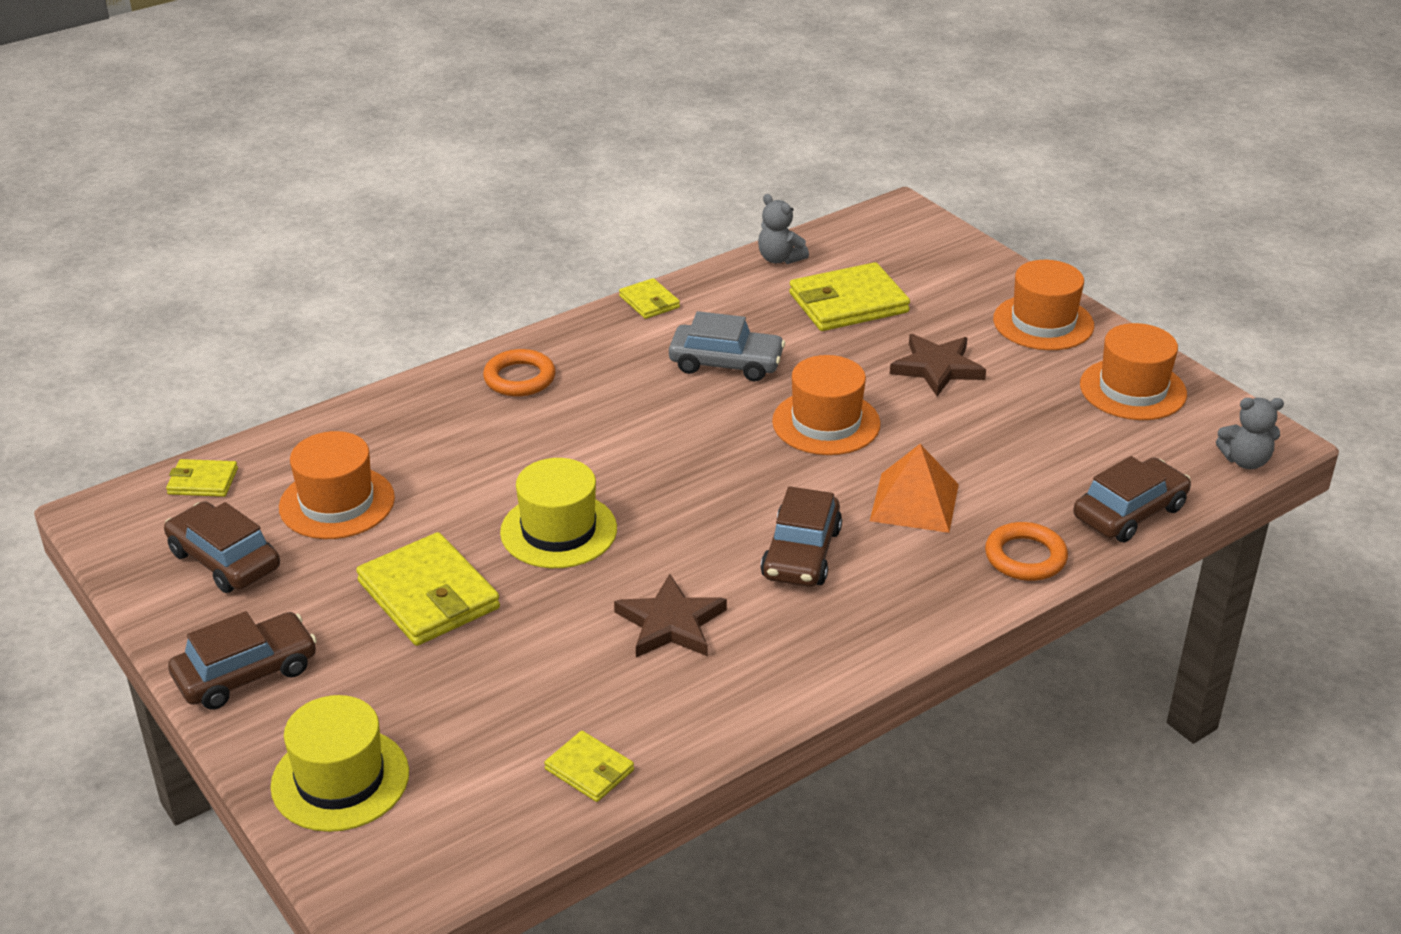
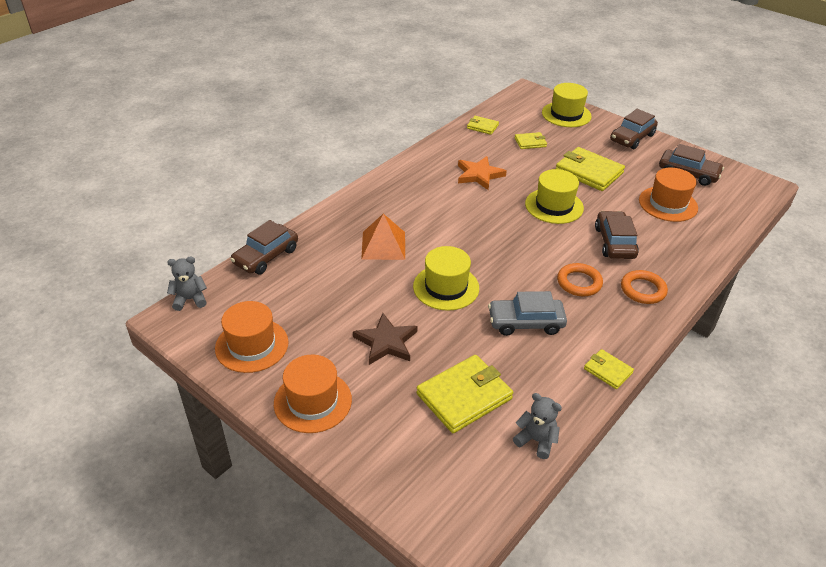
camera: 165 degrees right, 5 degrees up
yellow wallet [166,459,238,497] -> yellow wallet moved to [515,132,547,149]
brown star [614,574,727,658] -> orange star [458,156,507,190]
brown car [761,486,842,587] -> brown car moved to [595,211,639,259]
orange hat [772,355,881,455] -> yellow hat [413,246,479,311]
orange ring [985,522,1068,581] -> orange ring moved to [557,263,603,296]

